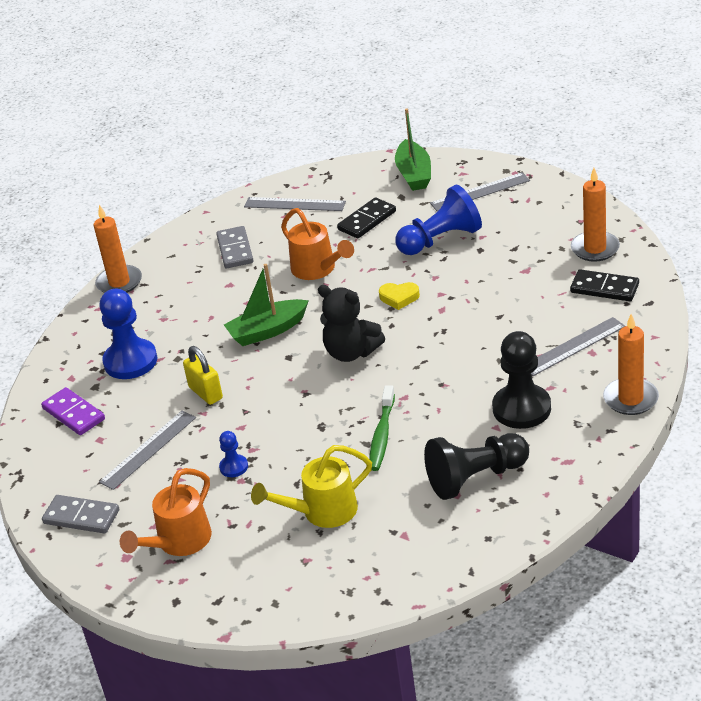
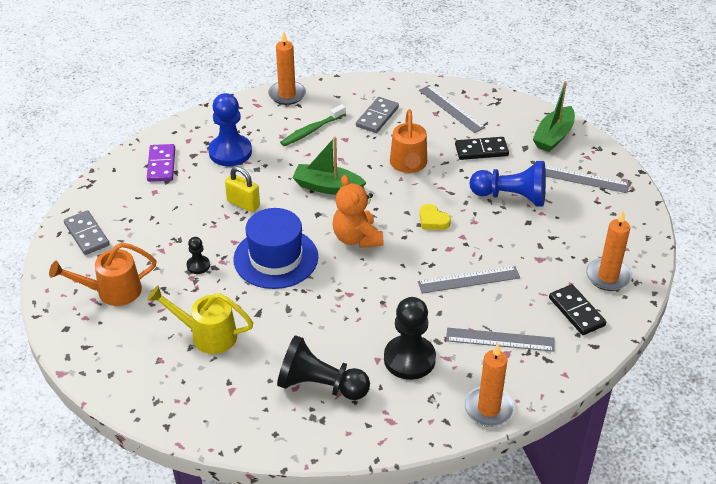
camera: 35 degrees right, 5 degrees up
grey ruler [99,411,196,490] -> grey ruler moved to [418,266,520,294]
yellow padlock [183,346,223,405] -> yellow padlock turned 60 degrees counterclockwise [225,166,260,212]
blue pawn [219,431,248,477] -> black pawn [187,237,210,274]
black teddy bear [318,285,385,362] -> orange teddy bear [333,175,383,248]
green toothbrush [369,385,395,471] -> green toothbrush moved to [280,104,346,146]
none -> blue hat [233,208,318,289]

